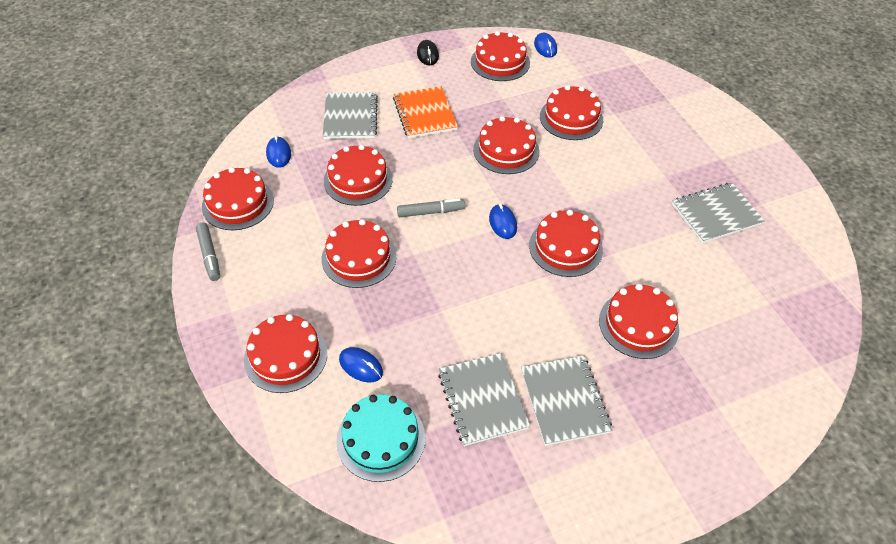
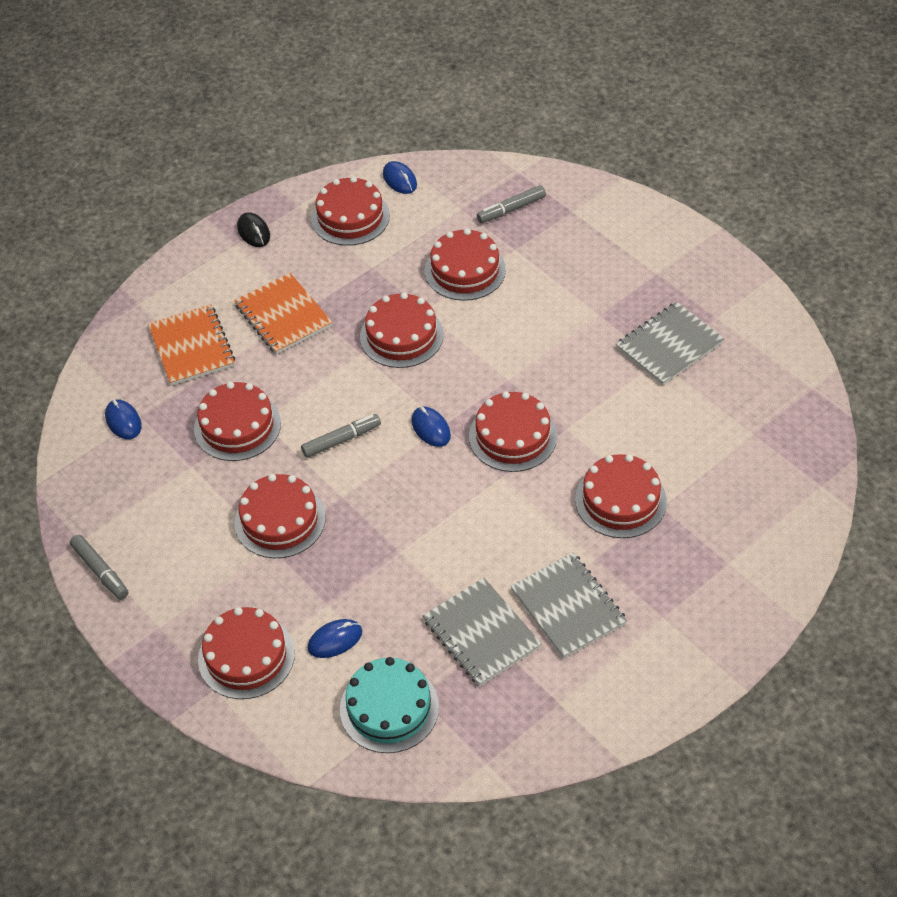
camera: 15 degrees left, 0 degrees up
red cake [202,167,274,230] -> none
grey notebook [323,92,378,139] -> orange notebook [148,304,235,386]
blue mouse [339,347,383,382] -> blue mouse turned 45 degrees counterclockwise [308,619,362,658]
none -> grey marker [477,185,546,223]

